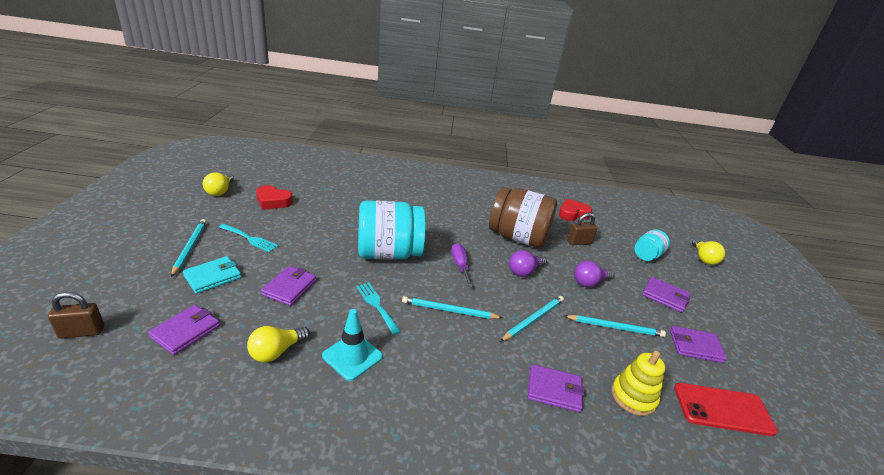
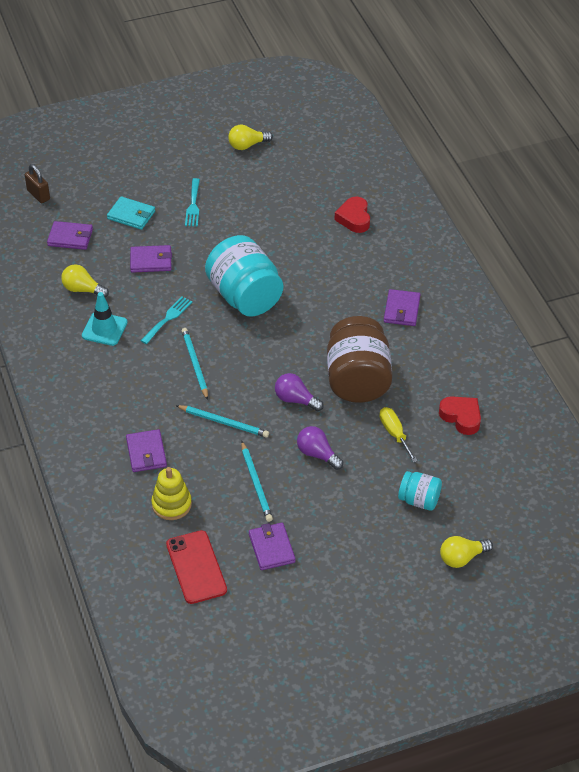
camera: 70 degrees right, 15 degrees up
turquoise pencil [171,219,207,277] -> none
red heart [256,185,293,210] -> red heart moved to [335,197,370,233]
purple screwdriver [451,243,473,287] -> none
brown padlock [567,213,597,245] -> yellow screwdriver [379,407,418,463]
purple wallet [642,277,690,313] -> purple wallet moved to [384,289,421,326]

